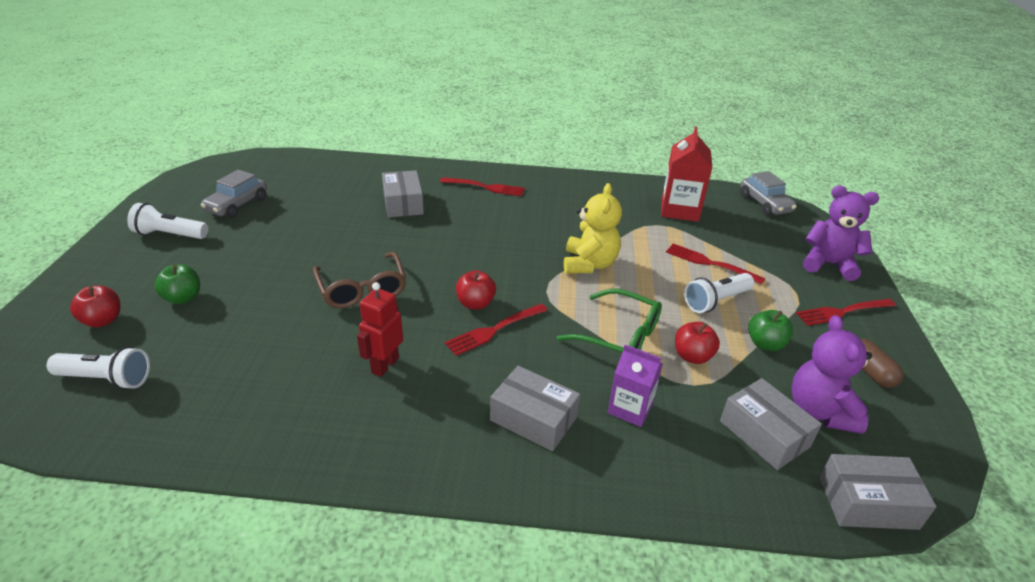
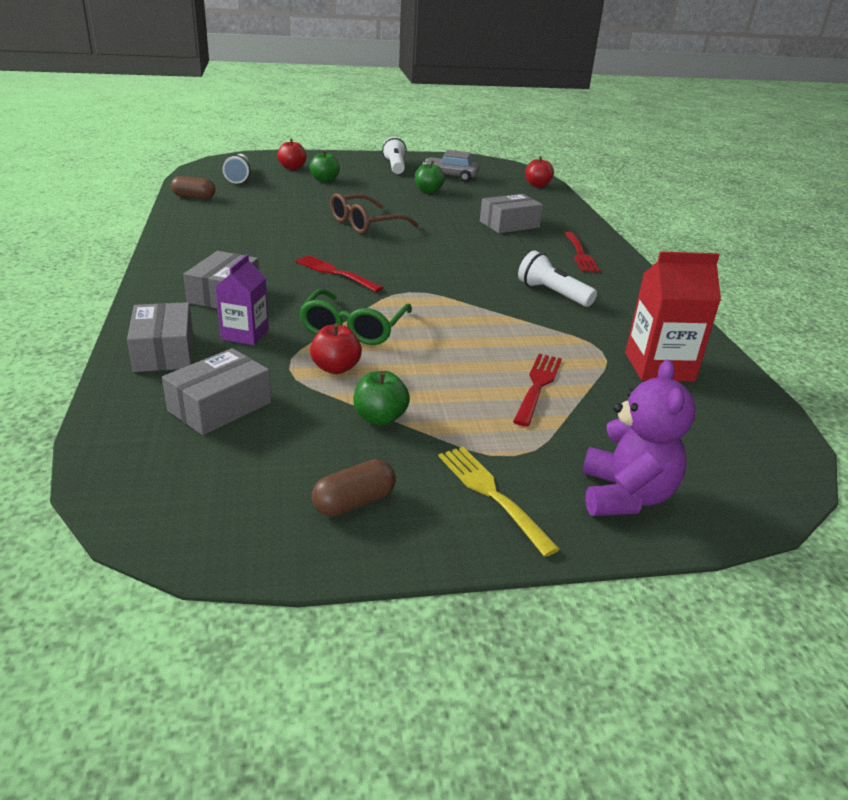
camera: 75 degrees right, 5 degrees down
red robot [357,282,403,377] -> none
red apple [456,270,496,310] -> red apple moved to [525,156,554,188]
yellow teddy bear [564,183,622,274] -> none
white flashlight [684,273,754,313] -> white flashlight moved to [518,250,597,307]
grey car [740,171,797,216] -> none
purple teddy bear [791,315,872,434] -> none
red fork [796,299,896,326] -> yellow fork [438,447,560,557]
grey box [819,454,936,530] -> grey box moved to [127,302,193,372]
none -> brown capsule [171,176,215,199]
none -> green apple [415,161,445,194]

